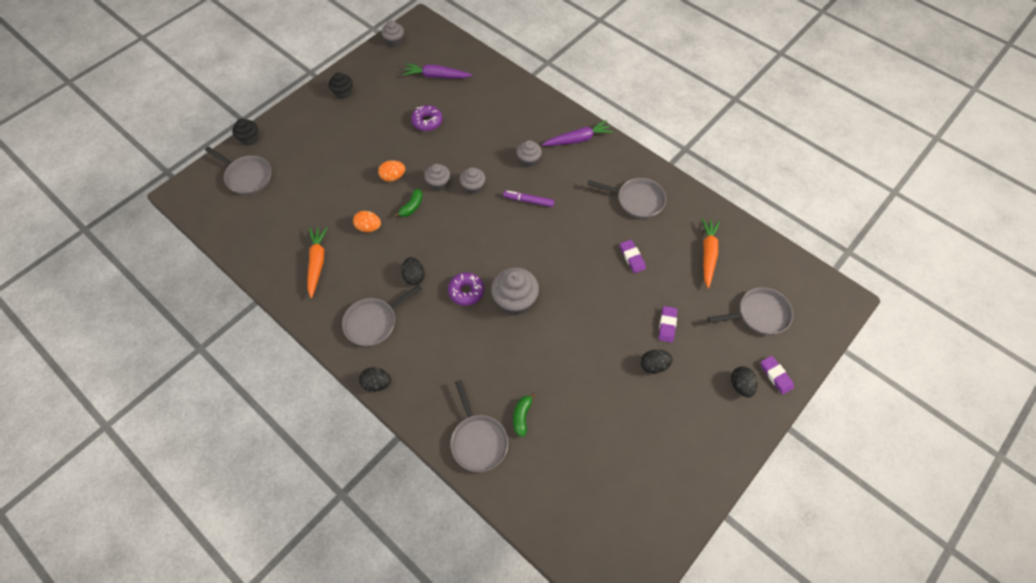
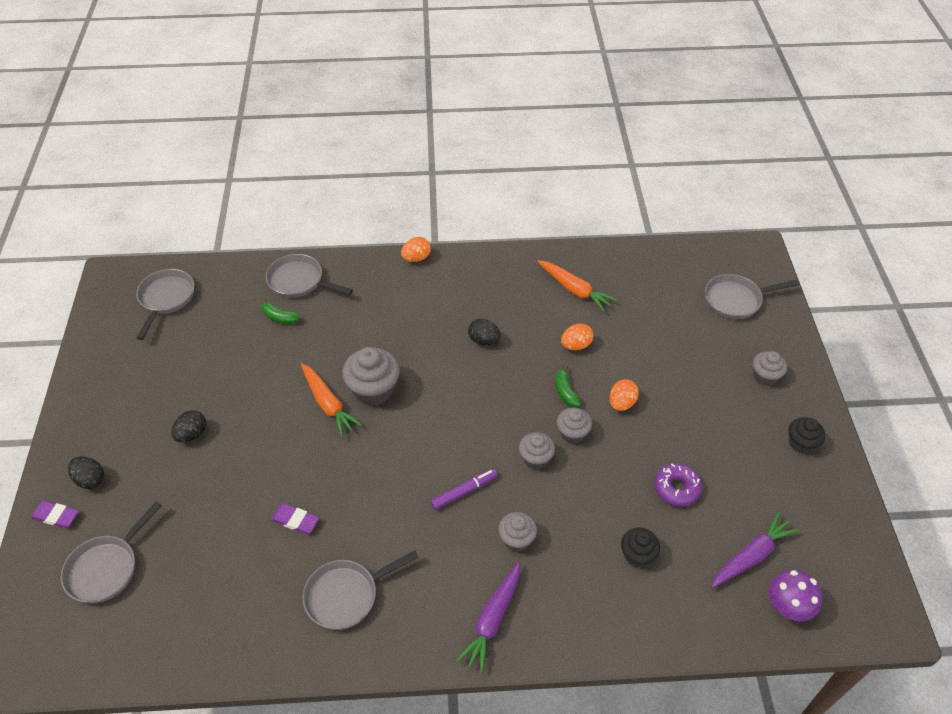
camera: 135 degrees right, 10 degrees down
black cupcake [232,119,258,146] -> black cupcake moved to [621,528,660,568]
grey pan [342,285,422,346] -> grey pan moved to [136,269,194,340]
black egg [359,367,391,392] -> orange egg [401,237,431,262]
grey cupcake [381,20,404,47] -> grey cupcake moved to [753,351,787,386]
purple donut [448,272,484,306] -> none
green banana [513,393,536,437] -> green banana turned 150 degrees clockwise [261,299,301,324]
purple eraser [659,306,677,343] -> none
orange carrot [701,218,720,288] -> orange carrot moved to [301,363,362,437]
none -> purple mushroom [769,570,822,621]

